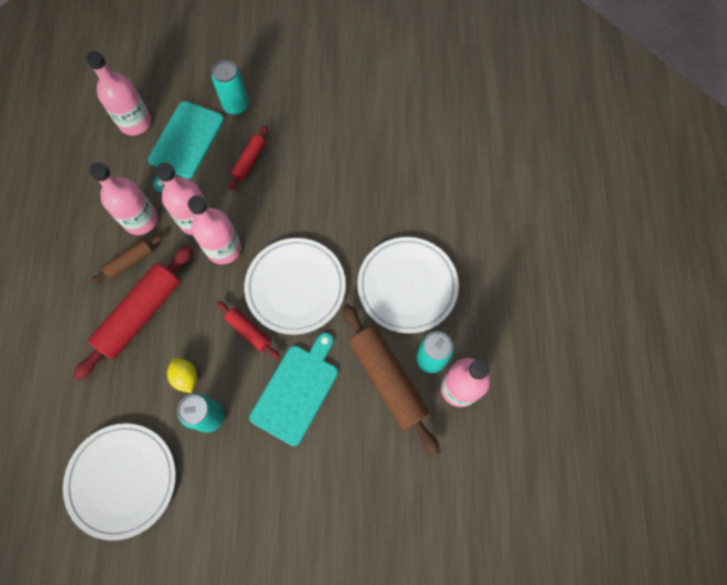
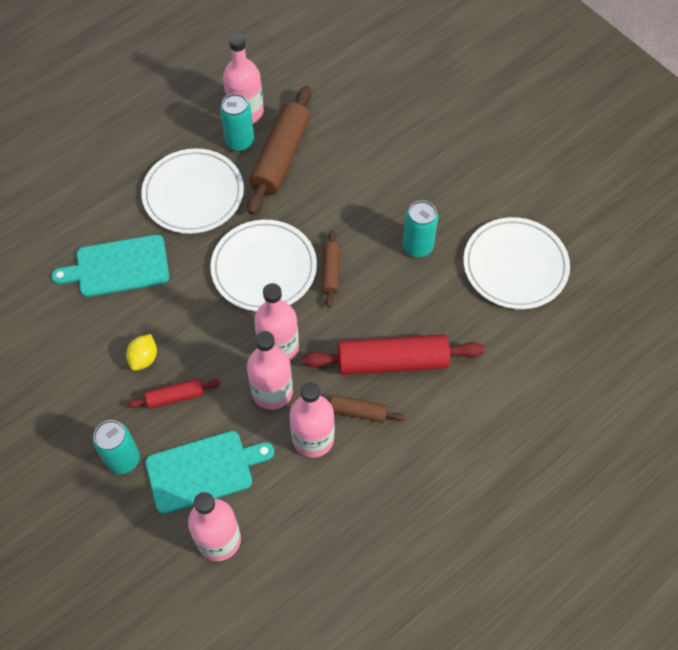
camera: 130 degrees left, 10 degrees down
yellow lemon [167,358,197,393] -> yellow lemon moved to [126,334,157,371]
red rolling pin [217,301,280,359] -> brown rolling pin [321,230,340,308]
turquoise cutting board [249,333,338,446] -> turquoise cutting board moved to [51,235,169,297]

